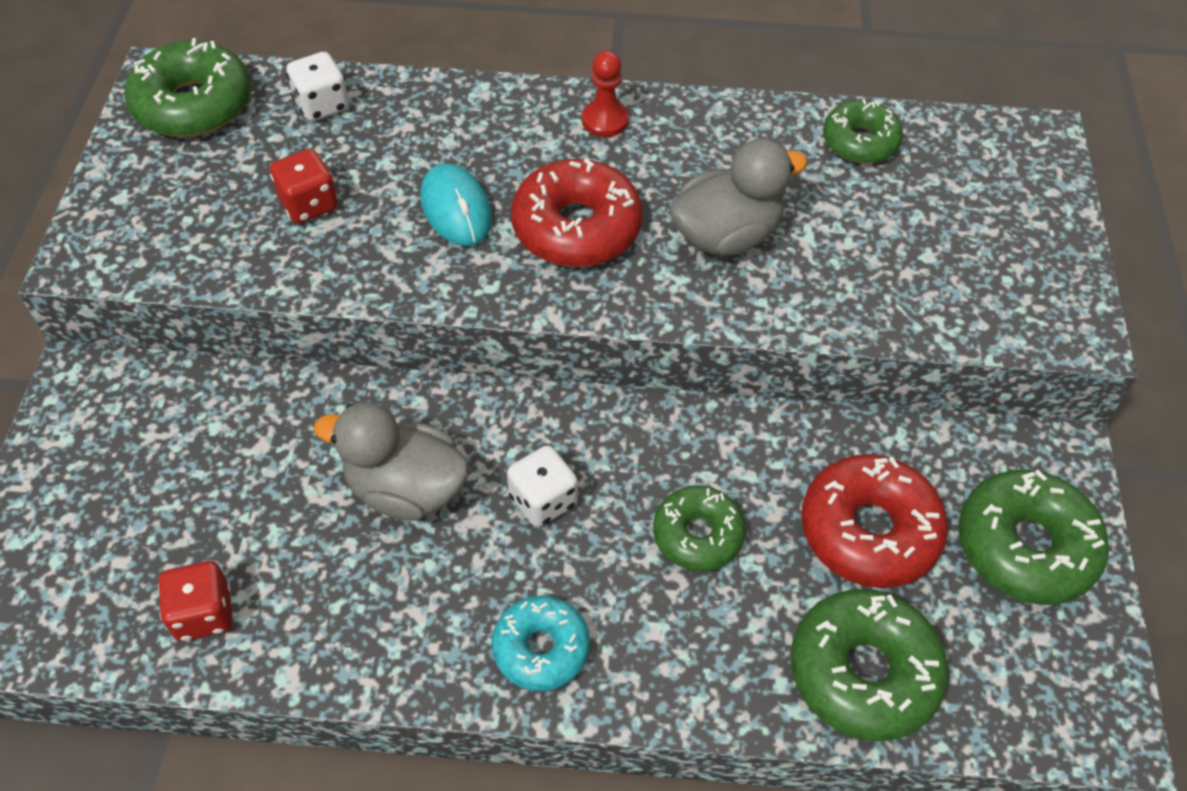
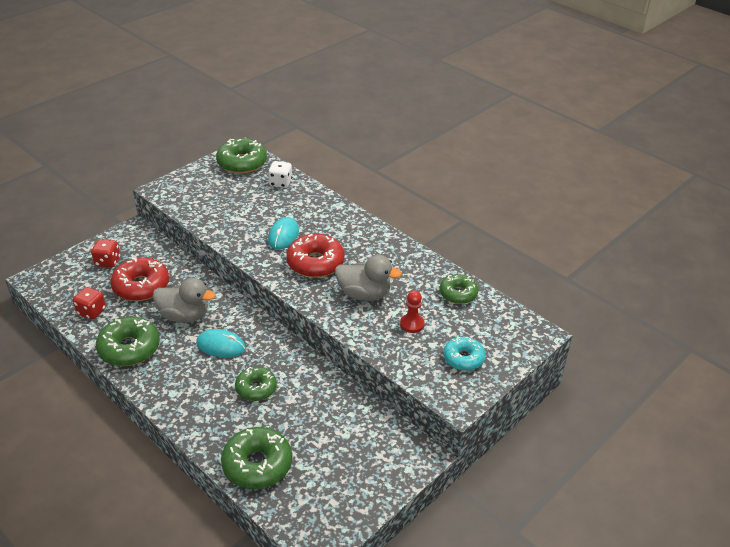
camera: 40 degrees right, 15 degrees down
red dice [270,149,338,223] -> red dice moved to [91,239,120,268]
grey duck [314,402,470,521] -> grey duck turned 135 degrees clockwise [153,278,215,323]
turquoise donut [492,596,590,691] -> turquoise donut moved to [443,337,486,371]
white dice [507,445,578,527] -> turquoise mouse [196,329,246,358]
red pawn [582,51,629,137] -> red pawn moved to [400,290,425,333]
red donut [801,454,948,588] -> red donut moved to [110,257,169,301]
green donut [959,469,1109,605] -> green donut moved to [96,317,160,366]

